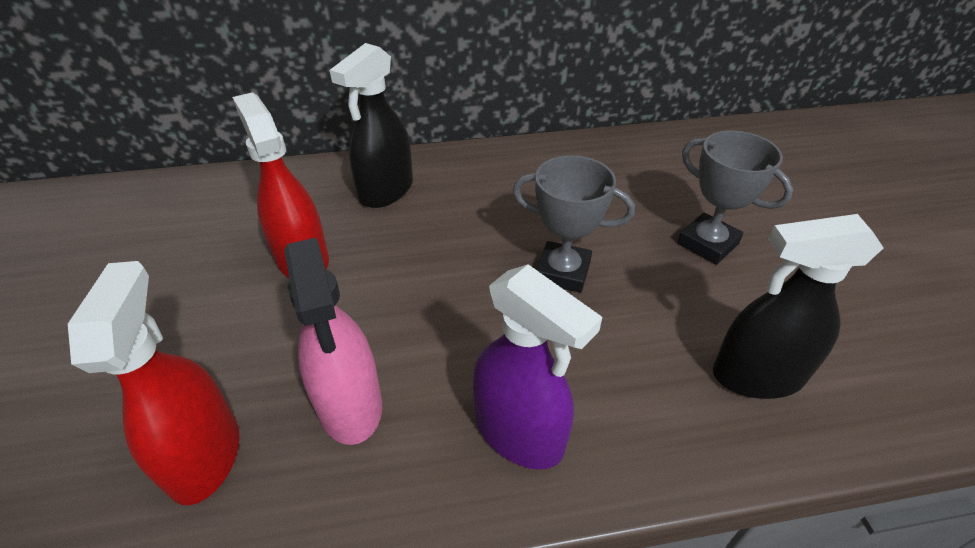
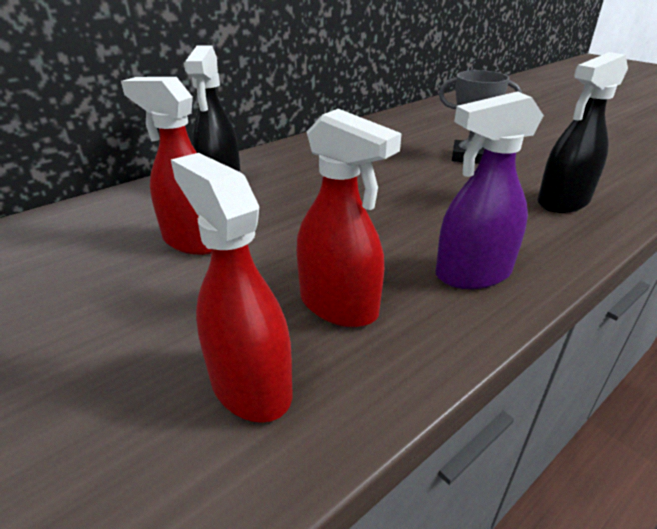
camera: 30 degrees left, 10 degrees down
pink spray bottle [284,238,382,445] -> red spray bottle [297,109,402,327]
purple spray bottle [473,264,602,470] -> purple spray bottle turned 150 degrees clockwise [436,91,544,289]
grey trophy [513,155,635,293] -> none

